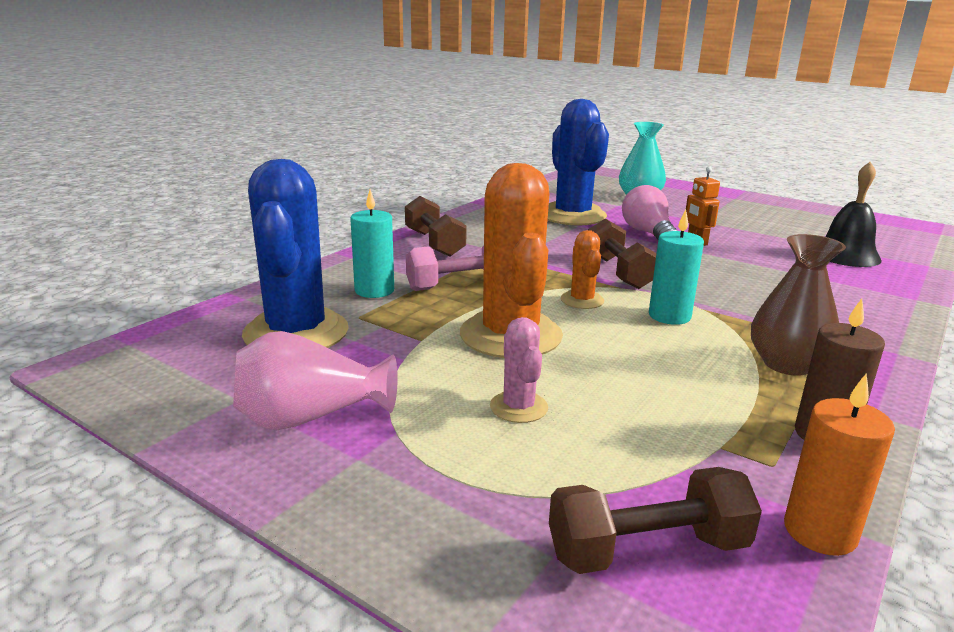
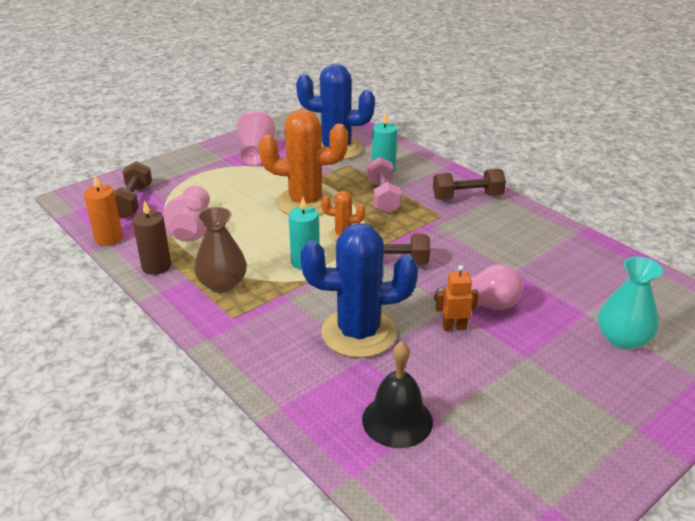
camera: 105 degrees right, 10 degrees up
pink cactus [490,317,548,423] -> none
blue cactus [548,99,609,226] -> blue cactus moved to [301,223,418,358]
none -> pink vase [163,186,210,242]

